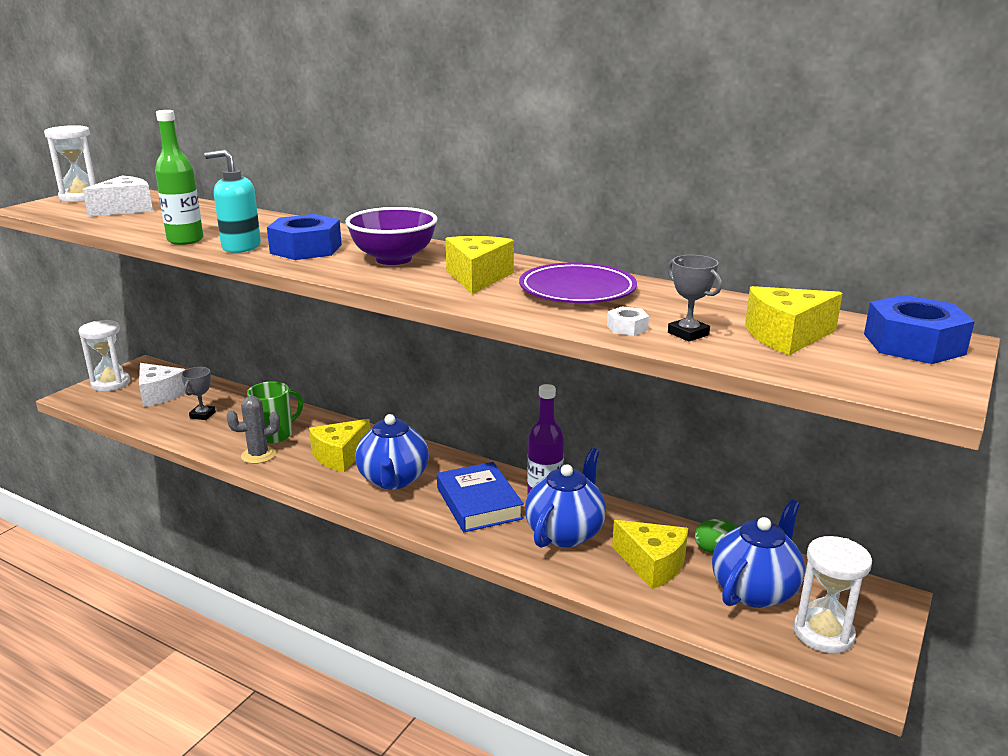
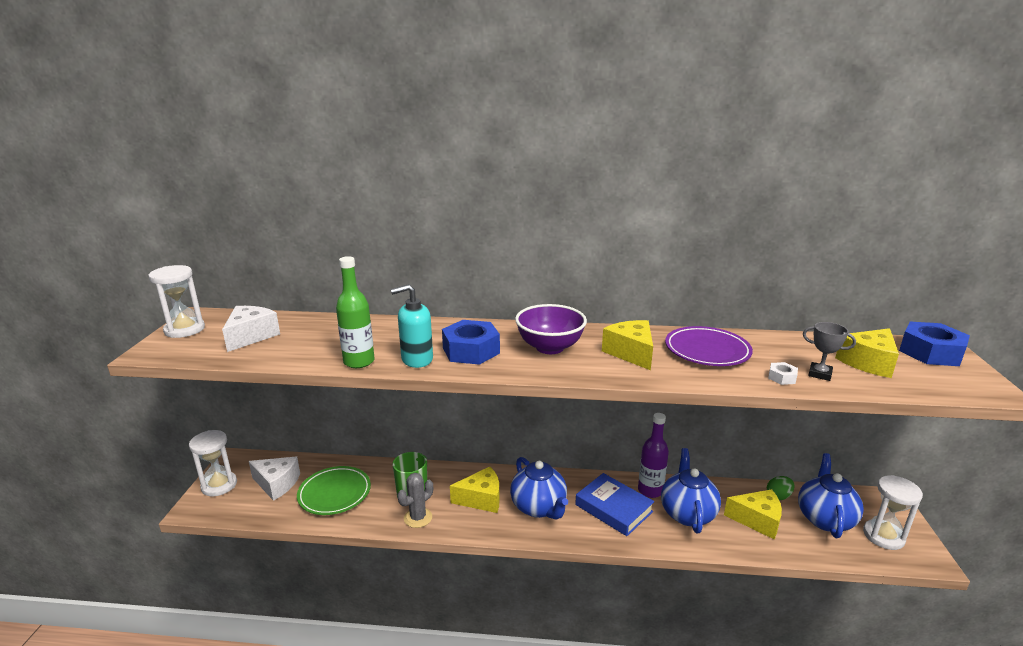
camera: 25 degrees left, 0 degrees up
grey trophy [181,367,216,420] -> green plate [297,466,371,515]
yellow cheese [309,419,370,472] -> yellow cheese turned 120 degrees counterclockwise [450,467,499,513]

